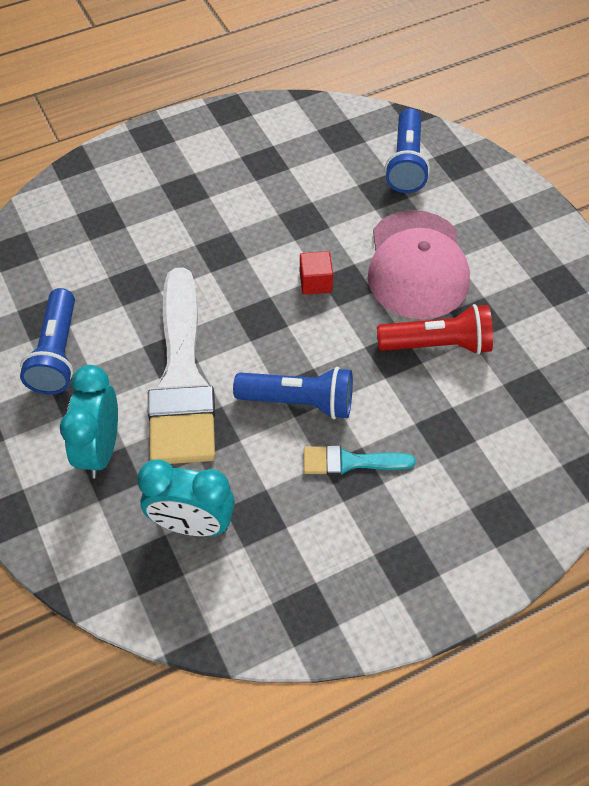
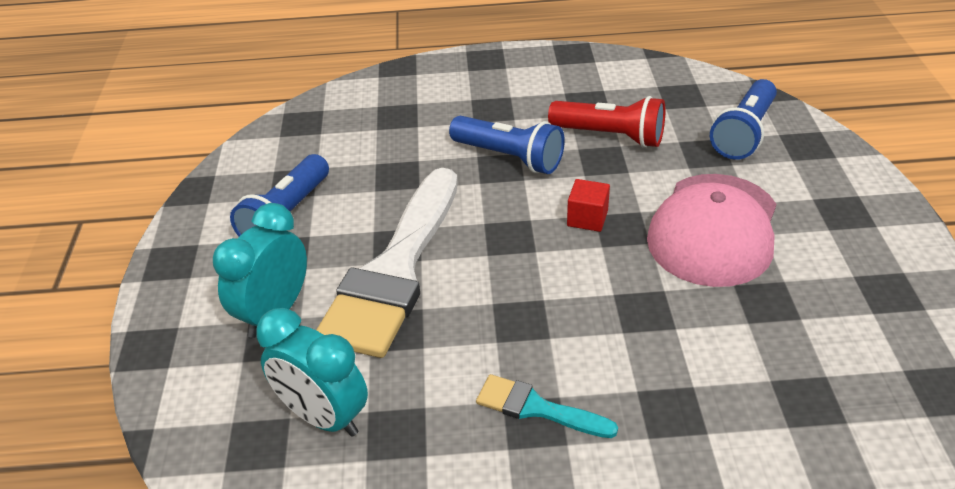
camera: 25 degrees right, 15 degrees down
blue flashlight [233,367,353,419] -> blue flashlight moved to [449,116,565,174]
red flashlight [377,304,493,355] -> red flashlight moved to [548,96,665,148]

